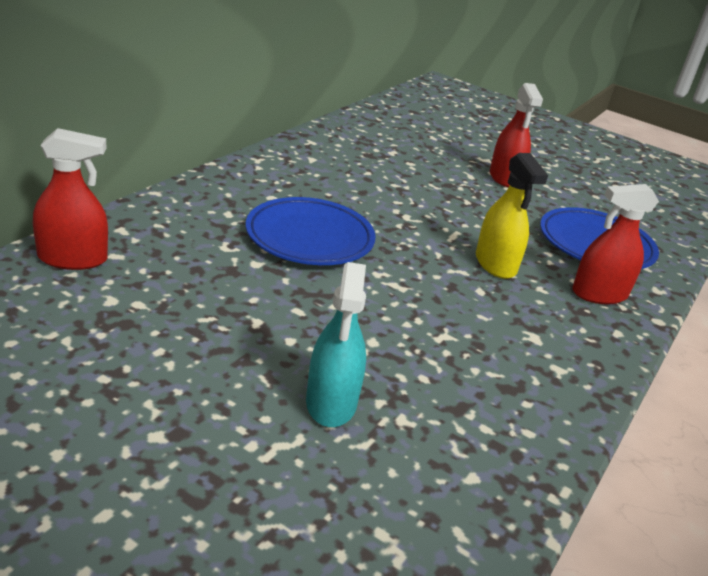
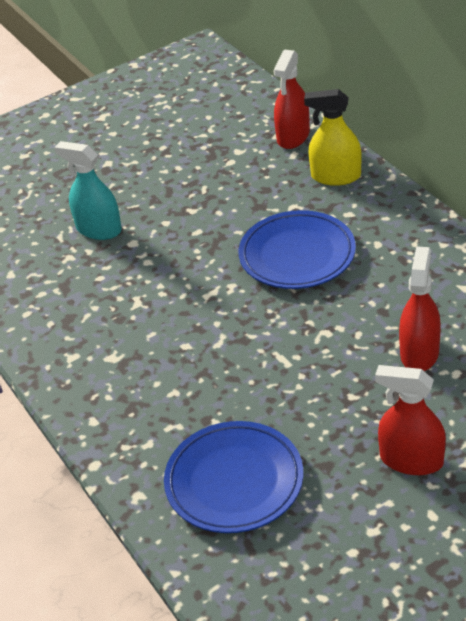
camera: 125 degrees right, 10 degrees up
yellow spray bottle [476,153,548,279] -> yellow spray bottle moved to [304,89,362,186]
red spray bottle [572,184,659,304] -> red spray bottle moved to [399,246,441,371]

